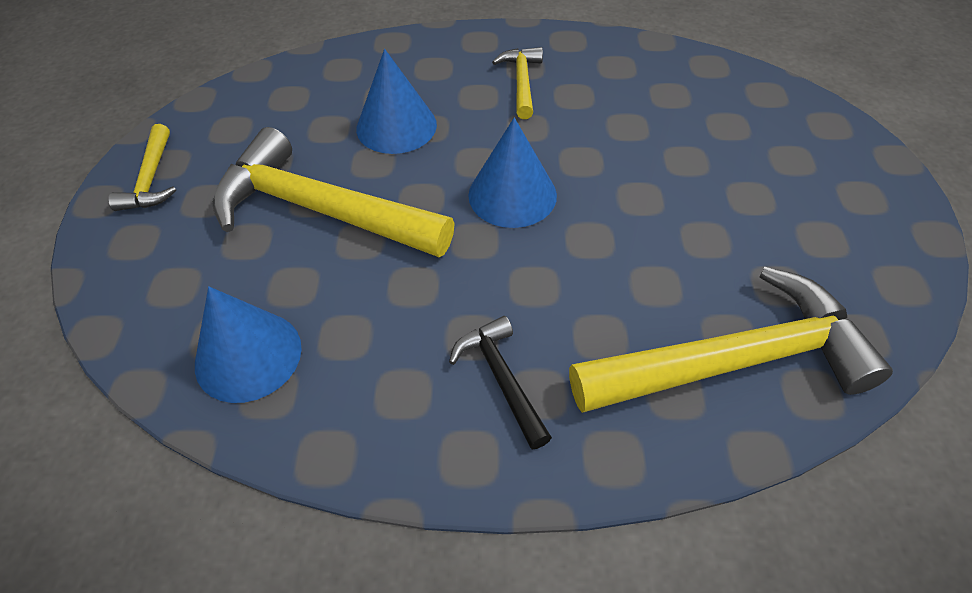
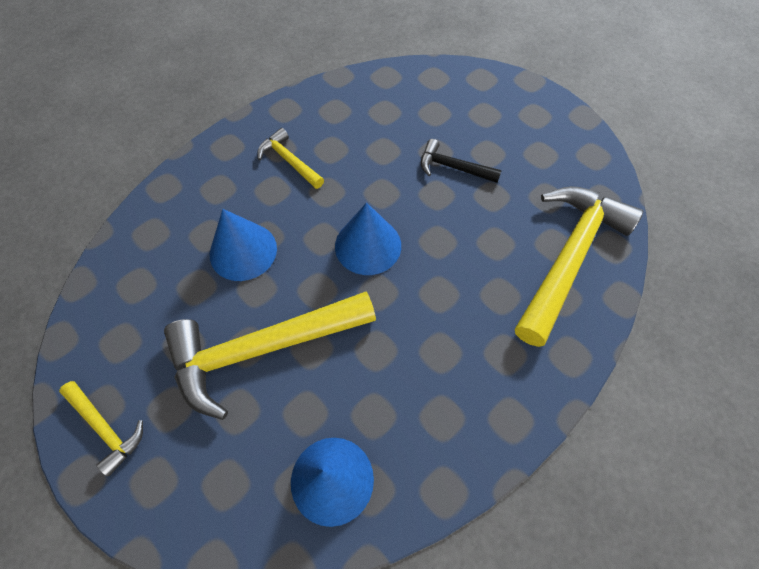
camera: 45 degrees left, 10 degrees up
black hammer [449,316,552,449] -> black hammer moved to [421,139,502,183]

